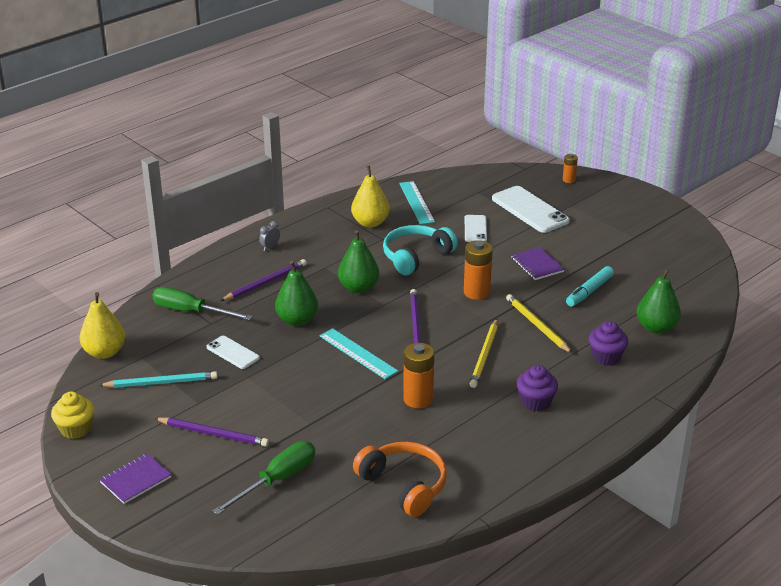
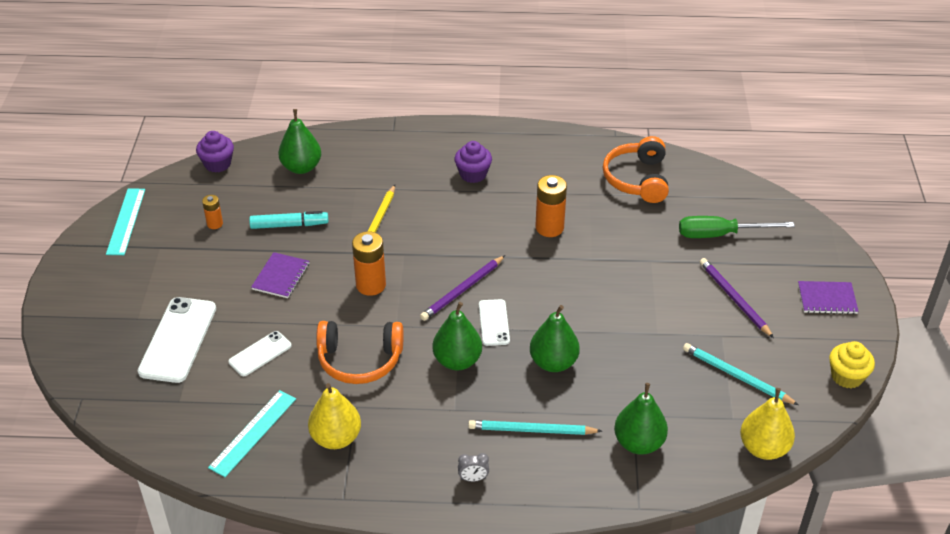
camera: 135 degrees left, 10 degrees up
green screwdriver [152,287,253,320] -> green pear [614,383,668,455]
white phone [207,336,260,369] -> white phone moved to [479,299,510,346]
purple pencil [220,259,307,301] -> turquoise pencil [468,420,602,435]
turquoise ruler [319,328,398,379] -> turquoise ruler moved to [106,188,145,255]
turquoise headphones [383,225,458,275] -> orange headphones [316,321,403,384]
yellow pencil [470,319,498,388] -> none
orange battery [563,154,578,183] -> orange battery moved to [202,195,223,229]
purple cupcake [589,321,628,365] -> purple cupcake moved to [196,131,234,173]

